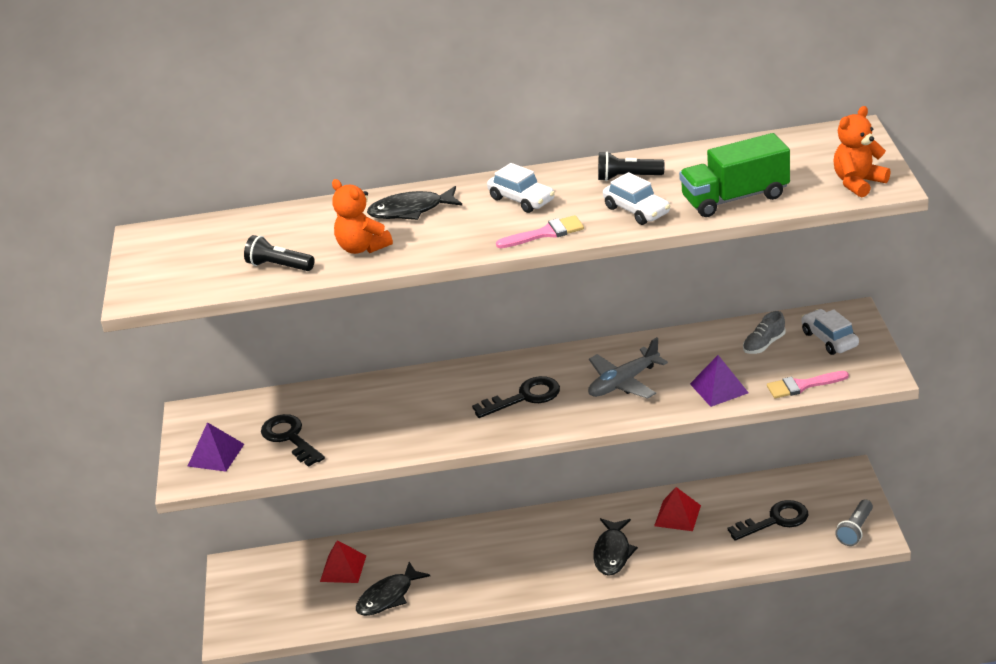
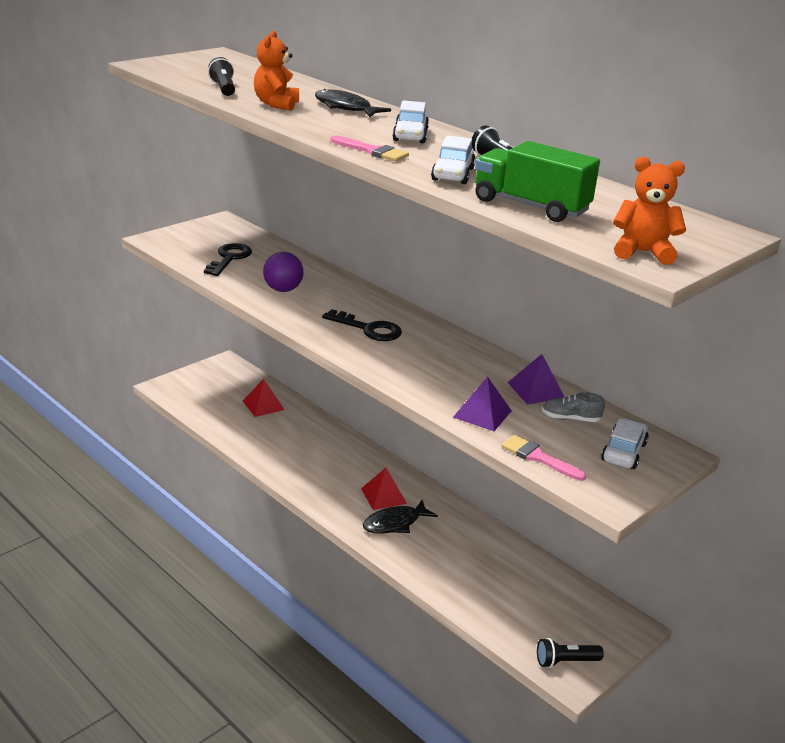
camera: 45 degrees right, 5 degrees down
purple pyramid [187,422,244,472] -> purple pyramid moved to [507,354,565,404]
black fish [356,562,430,616] -> none
grey plane [588,337,668,399] -> none
red pyramid [654,487,701,531] -> red pyramid moved to [361,468,407,510]
black key [728,500,808,541] -> none
grey flashlight [835,499,873,546] -> black flashlight [537,638,604,668]
none -> purple ball [263,252,303,292]

